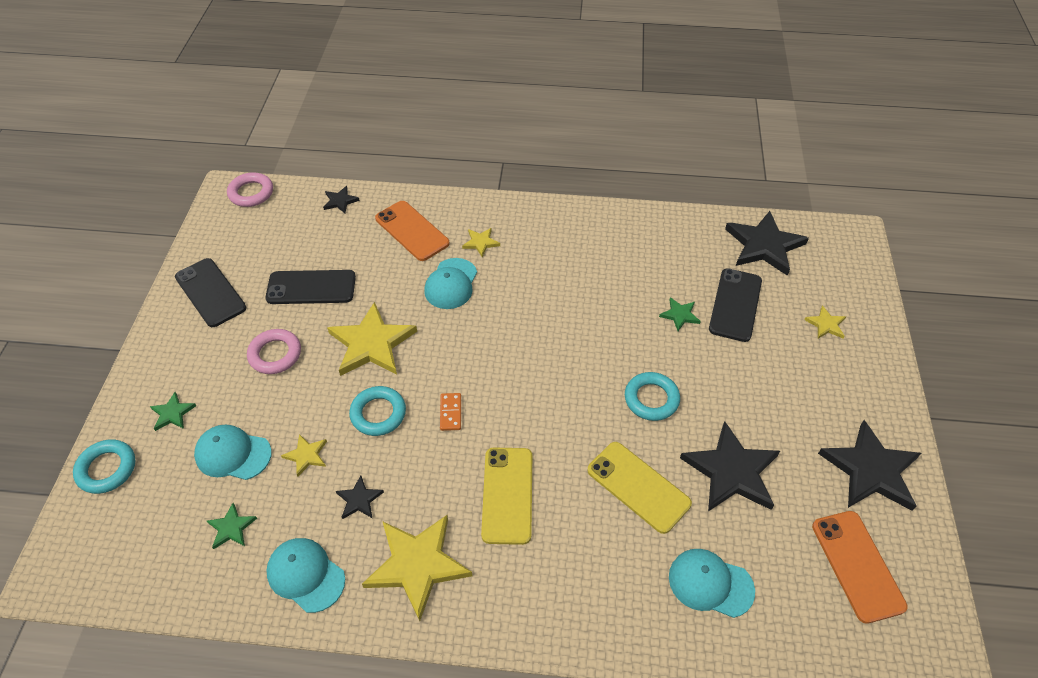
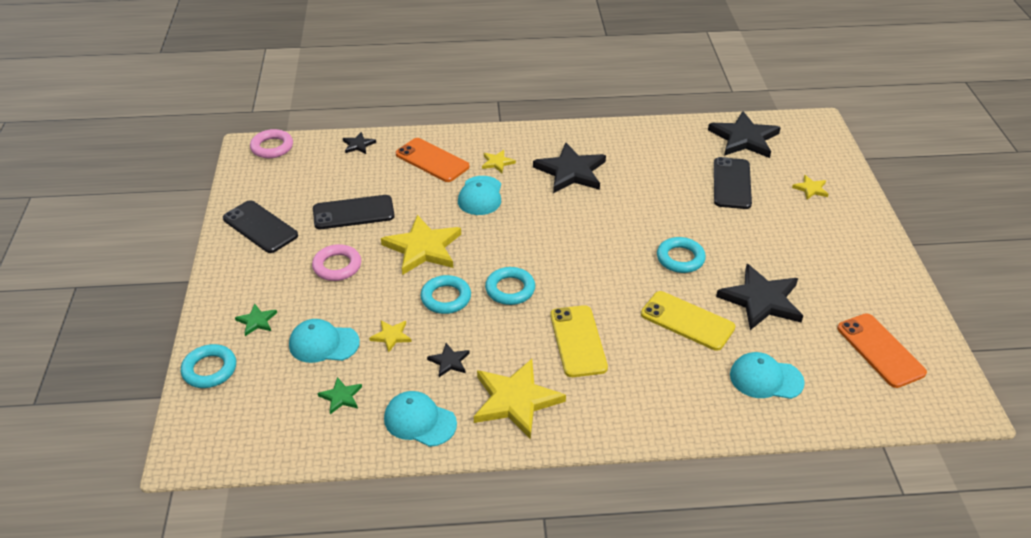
camera: 10 degrees left, 10 degrees down
orange domino [440,393,461,431] -> turquoise ring [485,267,535,305]
green star [659,298,701,331] -> none
black star [818,420,921,511] -> black star moved to [533,142,606,193]

